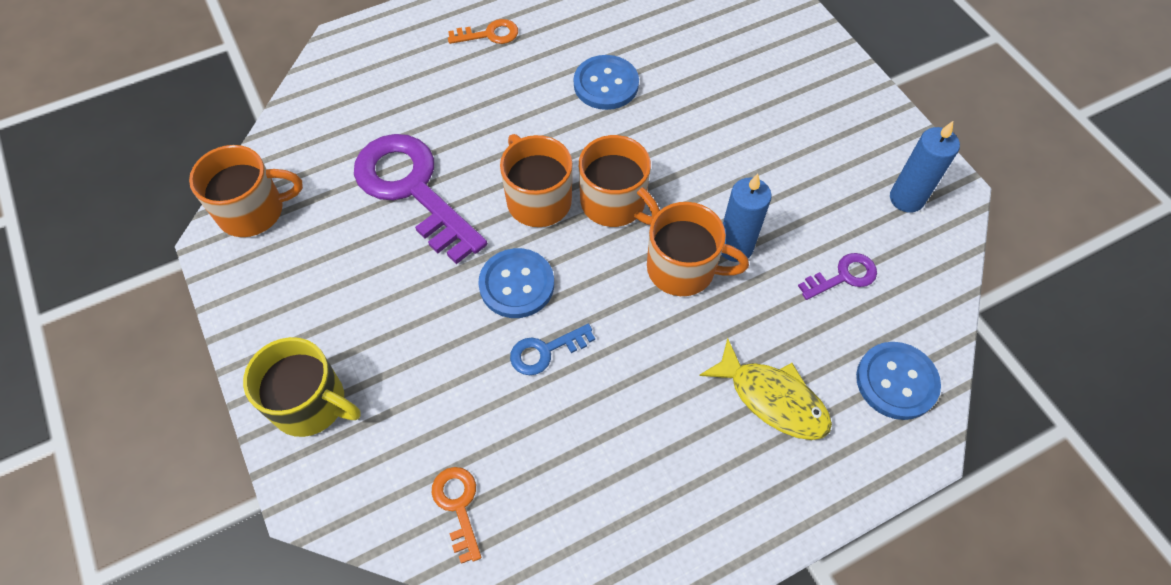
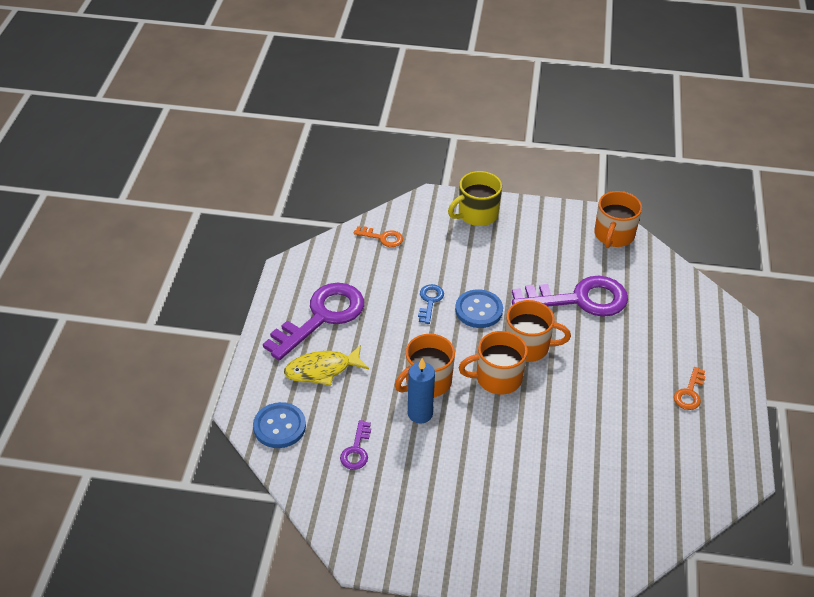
camera: 125 degrees right, 15 degrees down
blue button [574,55,639,110] -> none
blue candle [890,121,960,213] -> none
none -> purple key [263,283,364,360]

